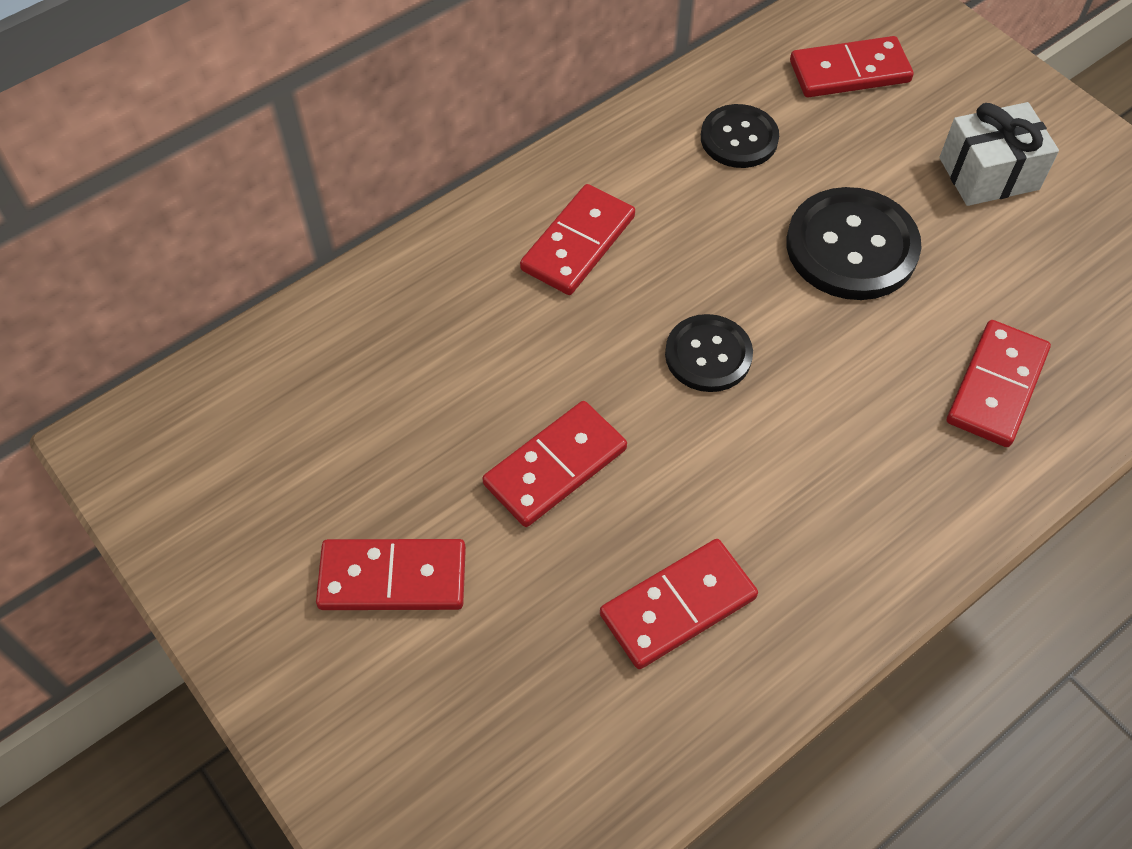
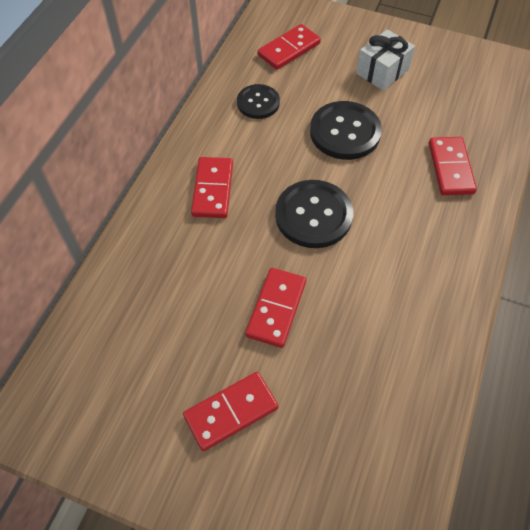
camera: 30 degrees left, 0 degrees up
red domino [600,539,758,669] -> none
black button [665,314,753,392] -> black button [275,180,353,248], size x1.59

